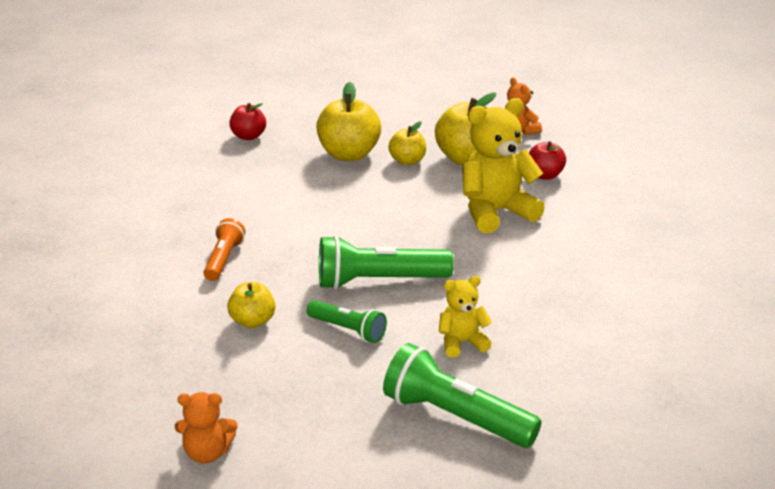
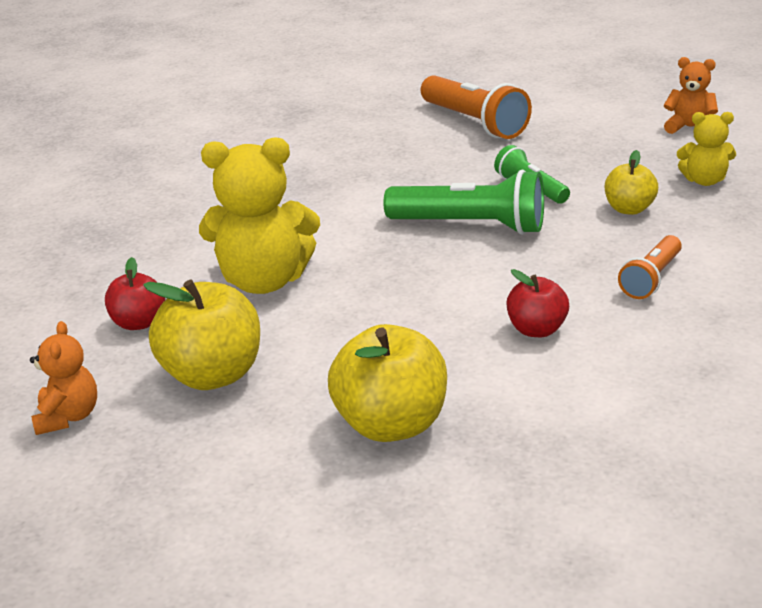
camera: 155 degrees left, 0 degrees up
red apple [229,103,266,140] -> red apple moved to [506,269,569,337]
green flashlight [383,343,541,448] -> orange flashlight [421,75,532,139]
yellow apple [388,121,426,165] -> none
yellow teddy bear [439,276,492,357] -> yellow teddy bear moved to [677,112,736,186]

